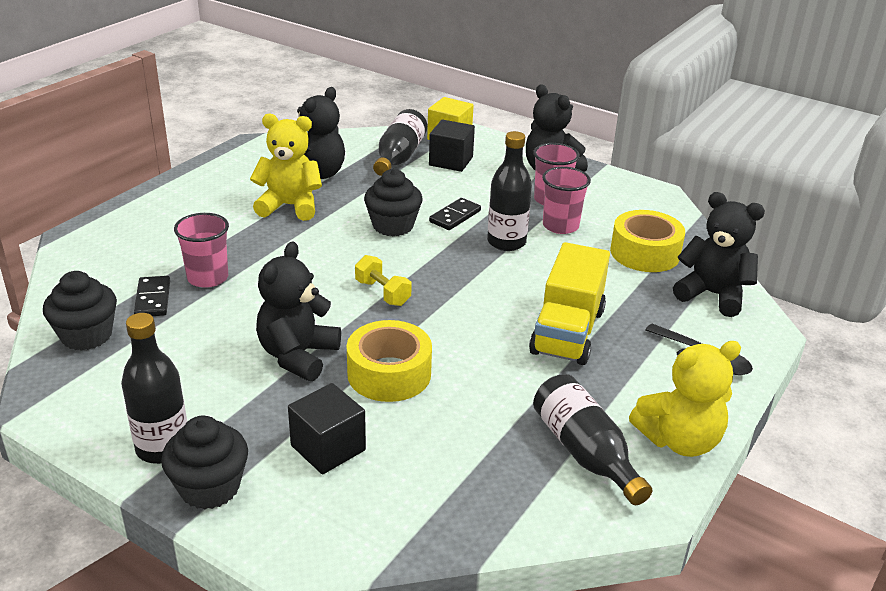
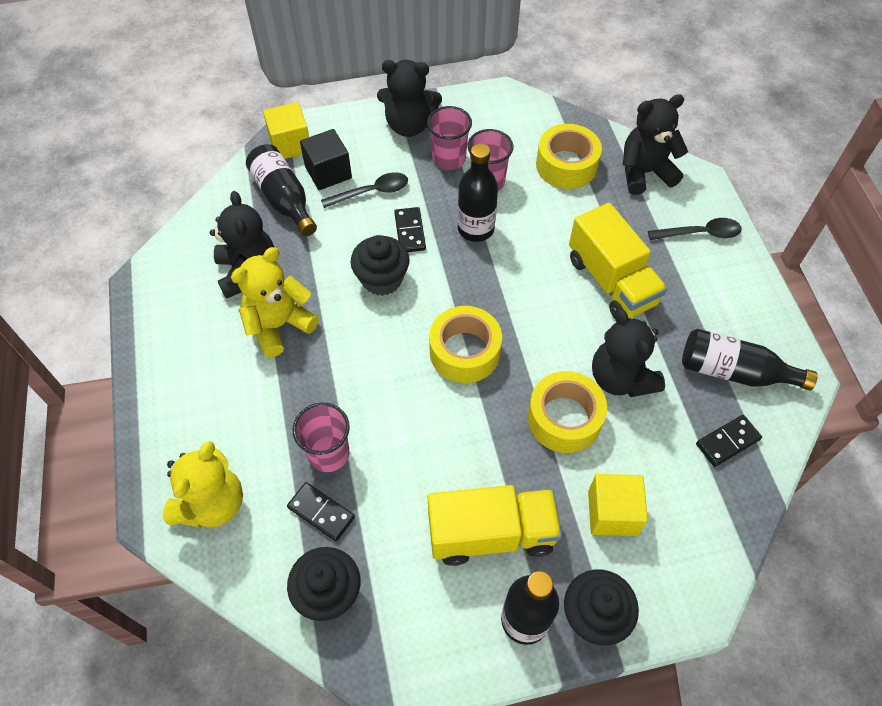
camera: 45 degrees left, 25 degrees up
black teddy bear [256,242,341,382] -> black teddy bear moved to [592,308,665,397]
black cube [288,383,366,474] -> yellow cube [588,474,648,536]
yellow dumbbell [355,255,411,306] -> yellow tape [429,306,502,383]
yellow teddy bear [629,341,741,457] -> yellow teddy bear moved to [163,441,243,528]
none -> black spoon [321,172,408,208]
none -> yellow truck [428,485,562,566]
none -> black domino [696,415,762,467]

